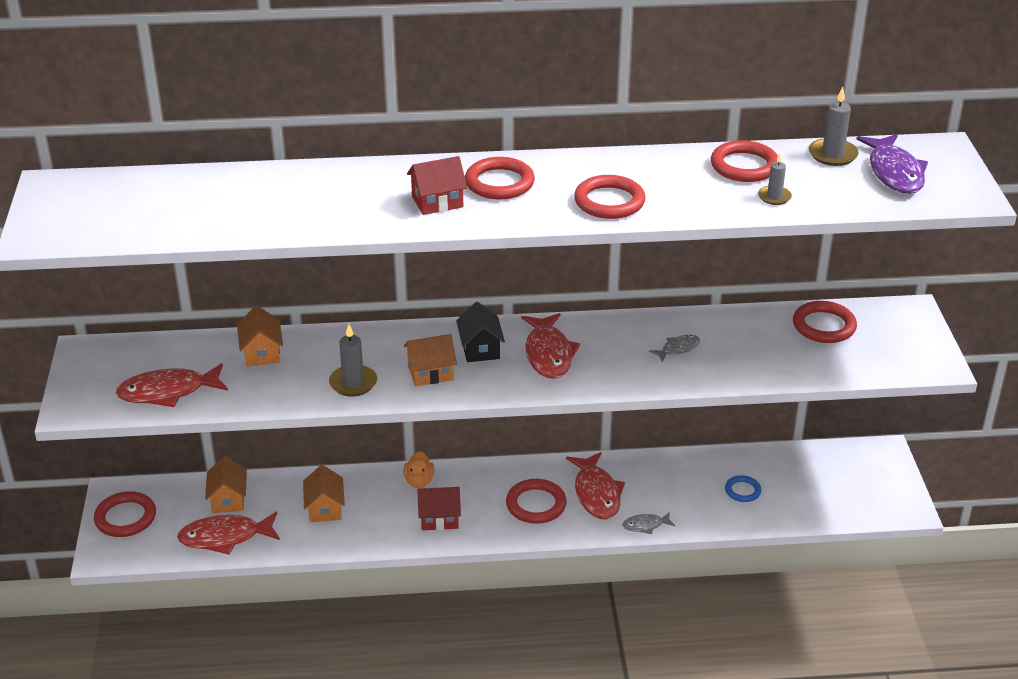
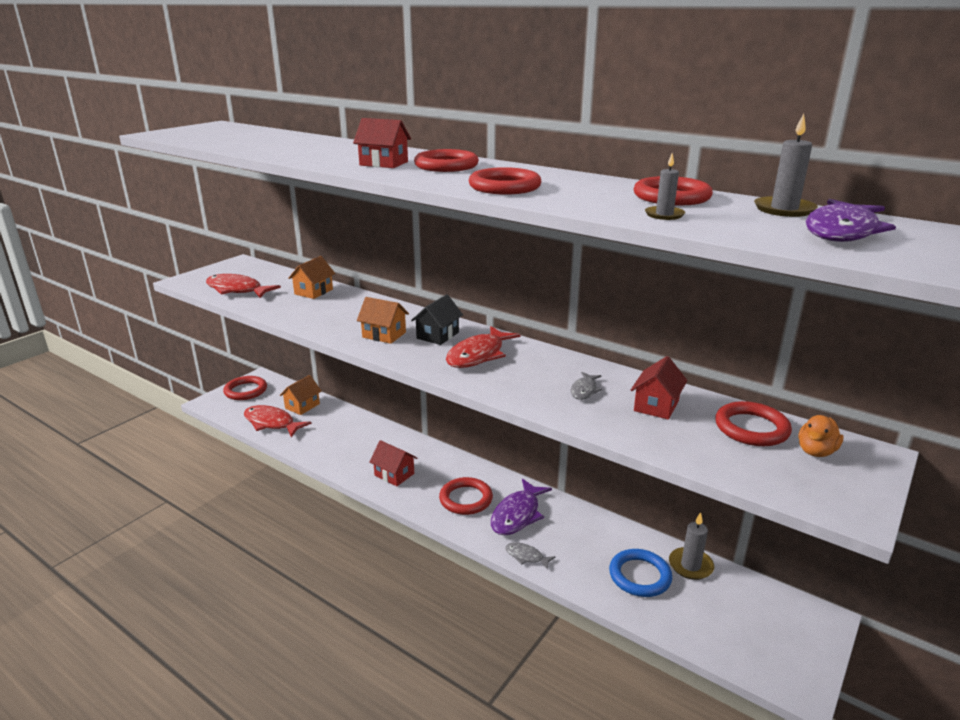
camera: 40 degrees right, 10 degrees down
orange house [303,465,345,522] -> none
grey candle [329,324,377,397] -> grey candle moved to [669,512,714,580]
orange duck [403,451,434,488] -> orange duck moved to [798,415,843,457]
red fish [566,452,625,520] -> purple fish [491,479,552,535]
grey fish [649,335,700,362] -> grey fish turned 105 degrees clockwise [571,372,602,400]
blue ring [725,475,761,502] -> blue ring [609,549,672,597], size x1.65
none -> red house [631,356,687,420]

